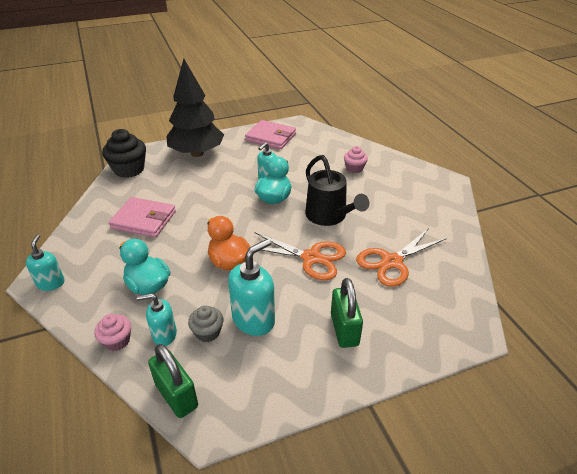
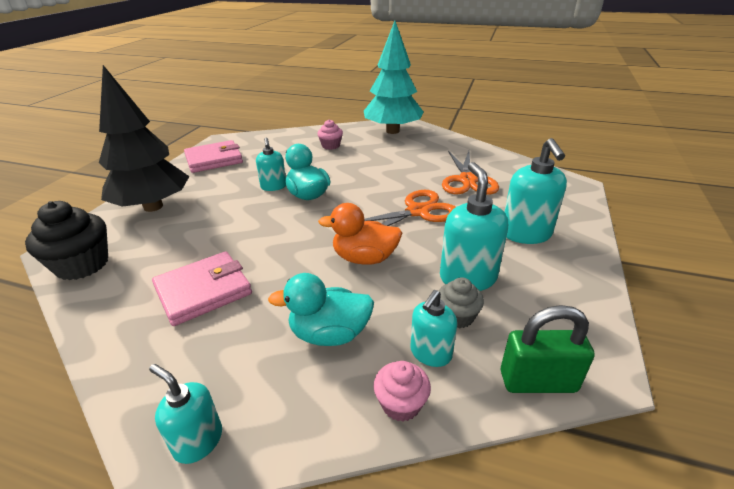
camera: 50 degrees left, 5 degrees down
black watering can [305,155,369,226] -> none
green padlock [331,278,363,348] -> turquoise soap dispenser [504,138,567,244]
none -> turquoise tree [364,21,423,134]

